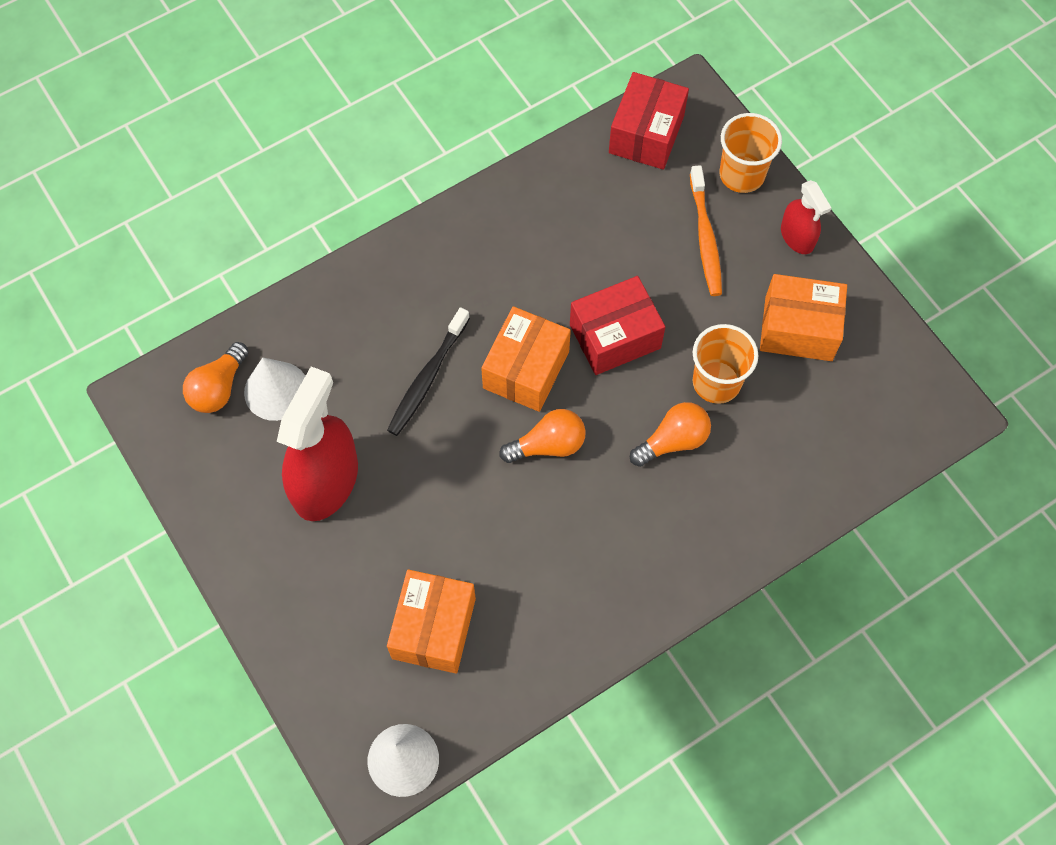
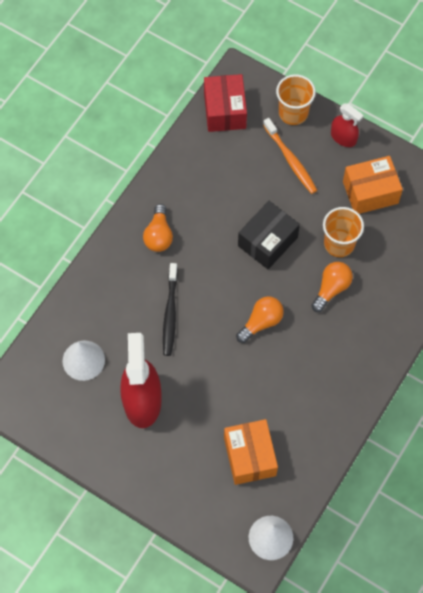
camera: 25 degrees left, 0 degrees up
orange light bulb [183,342,249,413] -> orange light bulb moved to [143,204,173,252]
orange box [481,306,571,412] -> none
red box [570,276,665,375] -> black box [238,201,300,269]

